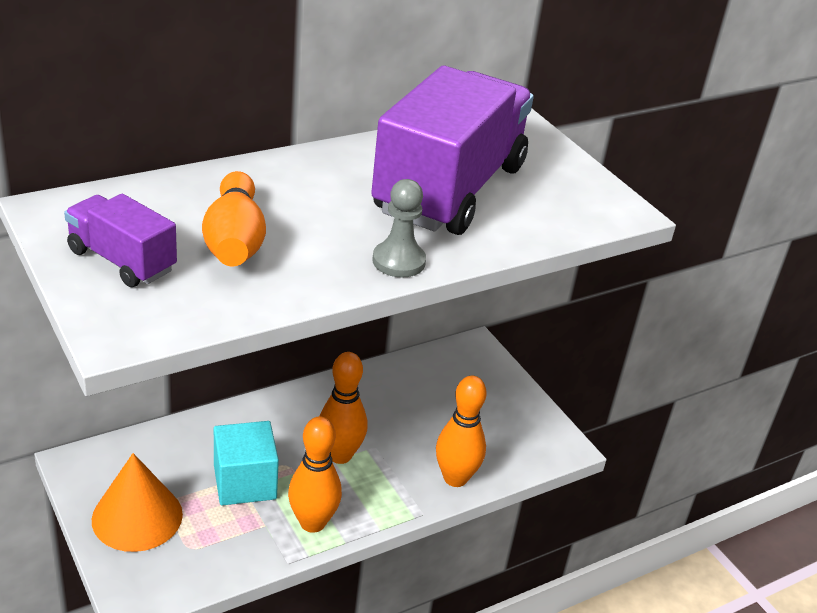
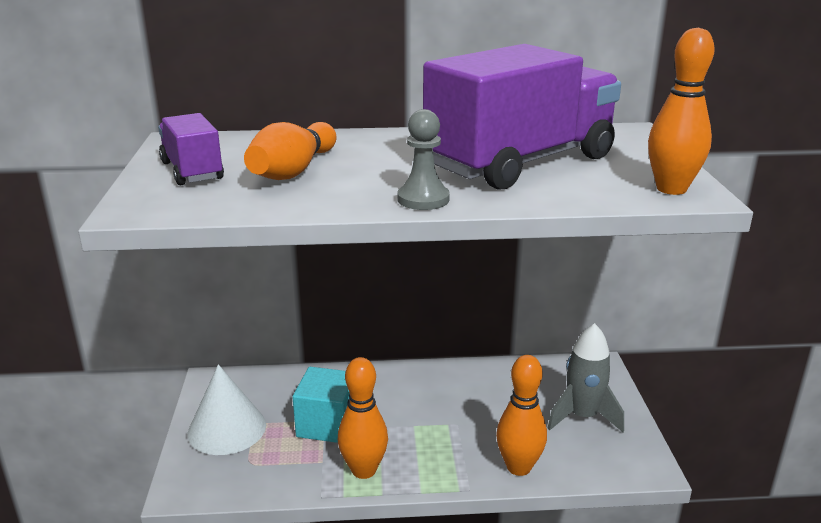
camera: 30 degrees right, 10 degrees down
orange cone [92,453,183,552] -> white cone [188,364,266,455]
orange bowling pin [320,352,367,464] -> orange bowling pin moved to [648,27,715,195]
none -> grey rocket [547,323,624,432]

